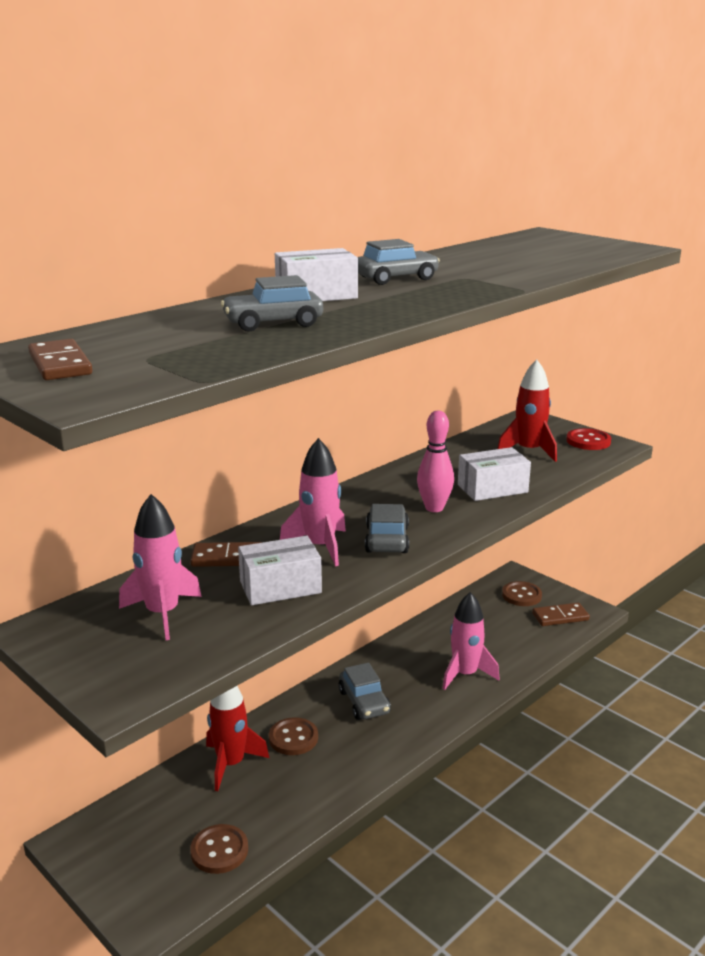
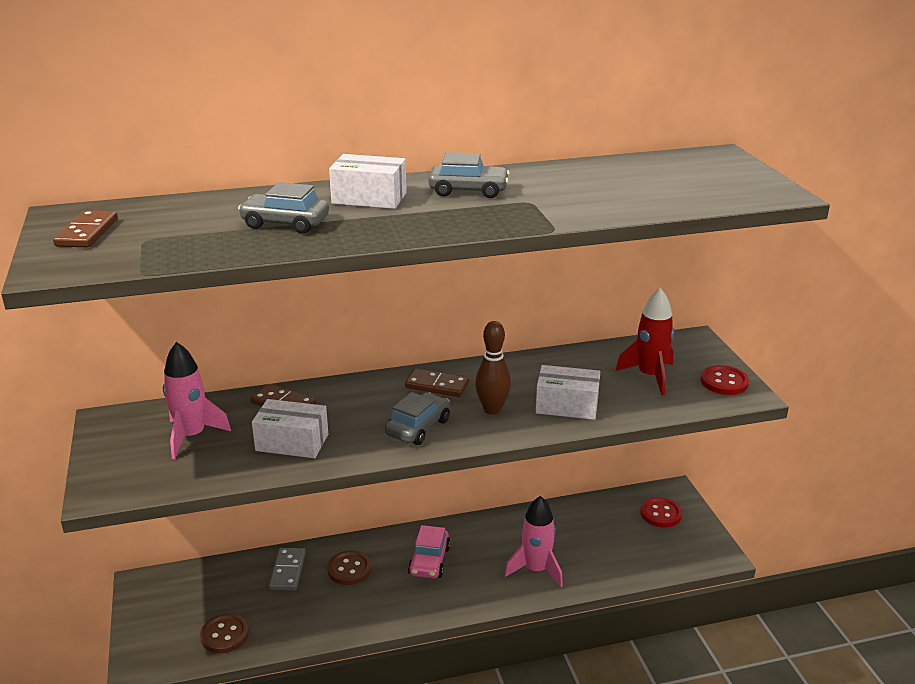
camera: 30 degrees right, 5 degrees up
red rocket [206,686,269,791] -> grey domino [269,548,306,591]
pink rocket [280,438,346,567] -> none
grey car [338,663,391,720] -> pink car [408,525,451,579]
pink bowling pin [417,411,454,512] -> brown bowling pin [475,321,511,415]
brown button [502,581,542,606] -> red button [640,497,682,528]
brown domino [532,603,590,626] -> brown domino moved to [405,368,469,397]

